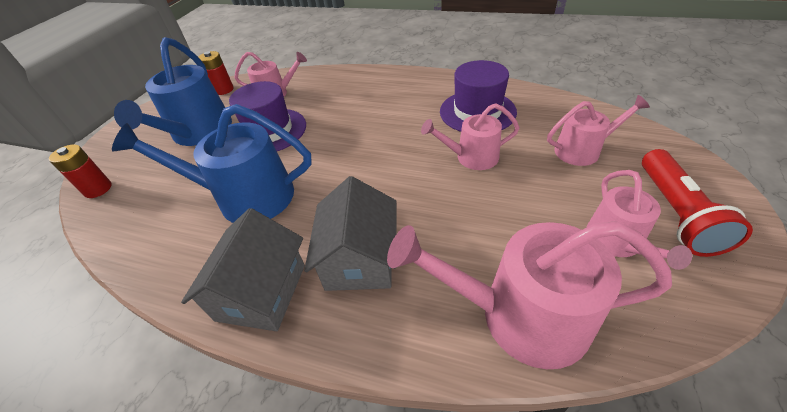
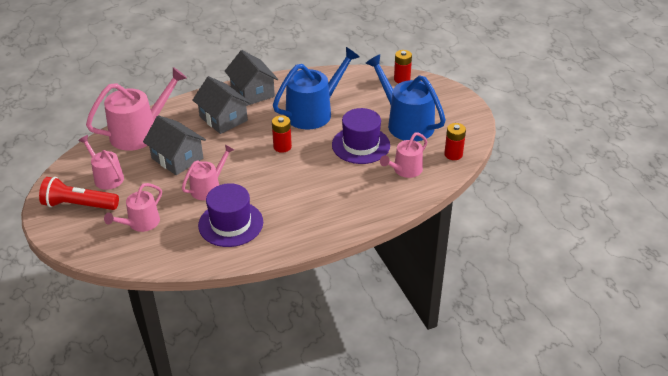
camera: 135 degrees right, 5 degrees down
red flashlight [642,149,753,257] -> red flashlight turned 45 degrees counterclockwise [39,177,119,210]
none -> grey house [143,115,206,175]
none -> red battery [272,115,292,153]

